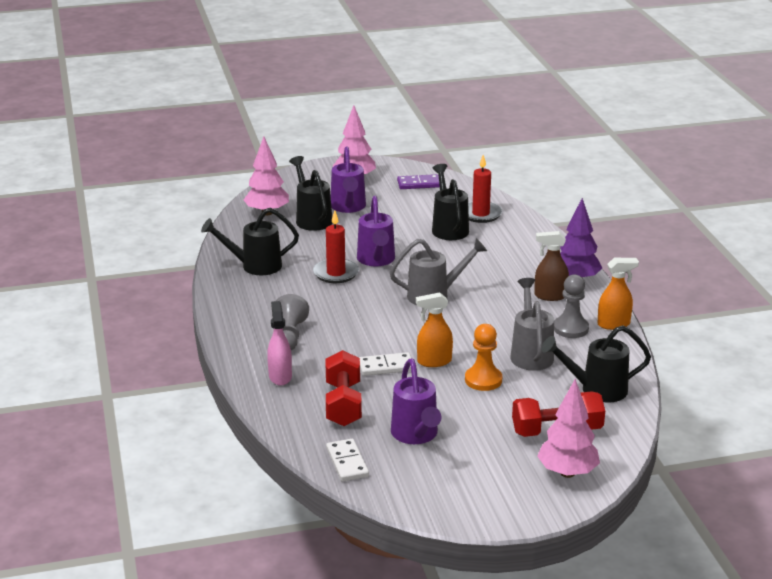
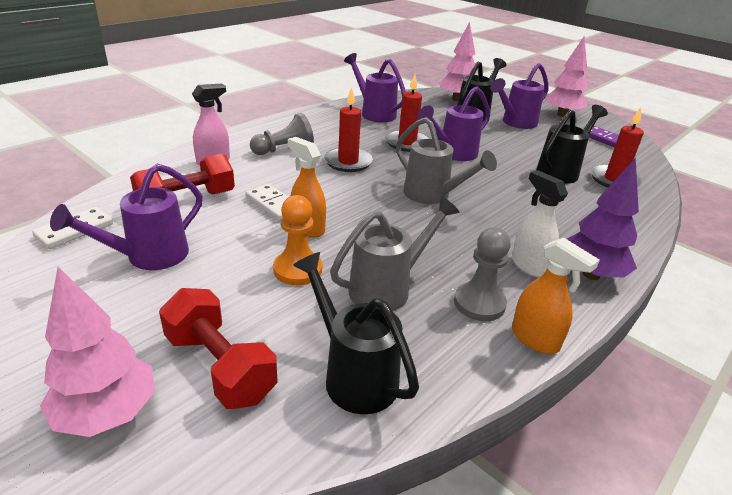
camera: 55 degrees right, 5 degrees up
black watering can [201,208,299,275] -> purple watering can [344,53,406,122]
brown spray bottle [534,231,569,301] -> white spray bottle [512,170,568,277]
none -> red candle [324,87,373,172]

